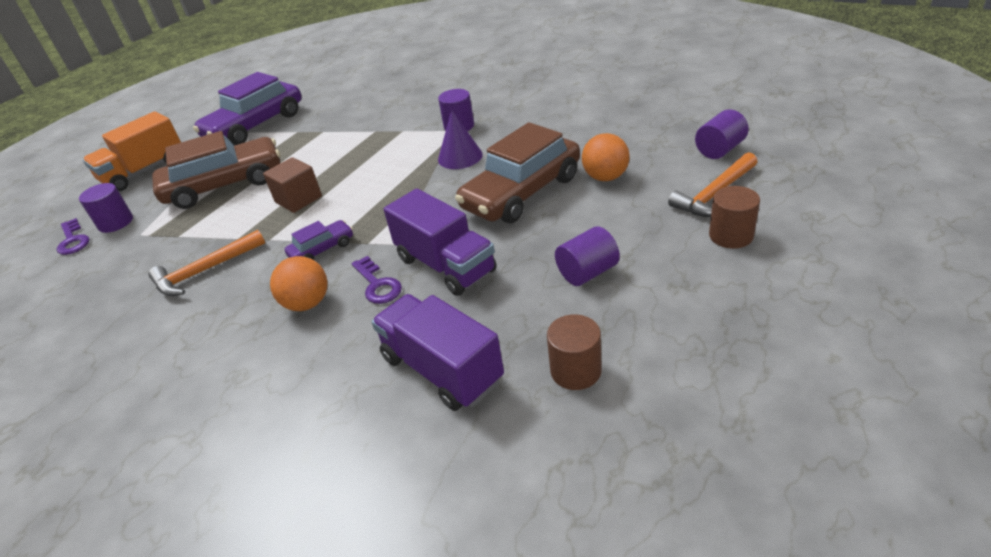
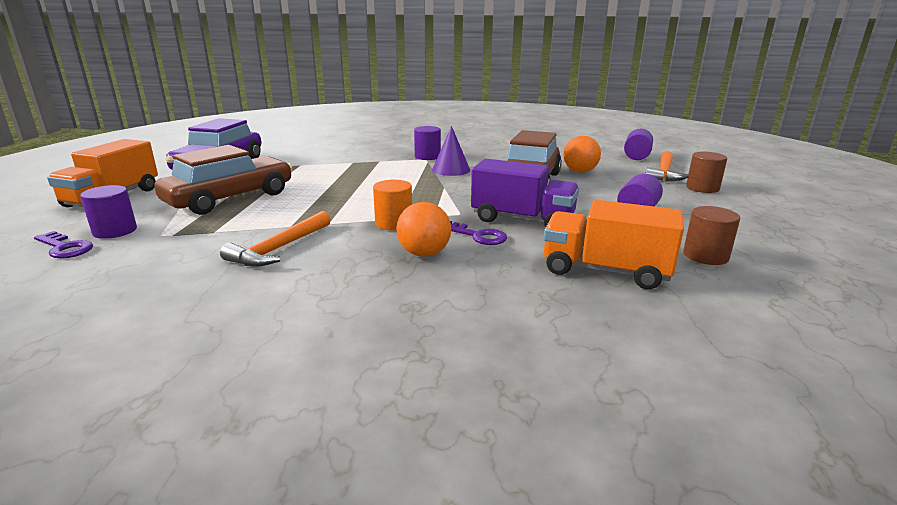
camera: 30 degrees left, 15 degrees down
brown cube [263,157,322,213] -> none
purple car [285,220,353,260] -> orange cylinder [373,180,412,231]
purple truck [372,294,504,411] -> orange truck [544,200,684,289]

